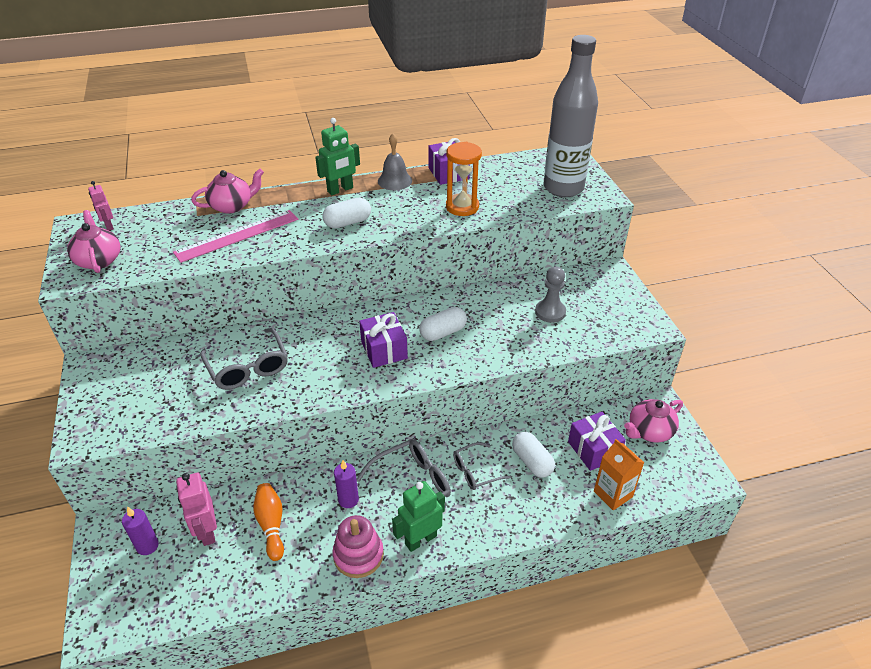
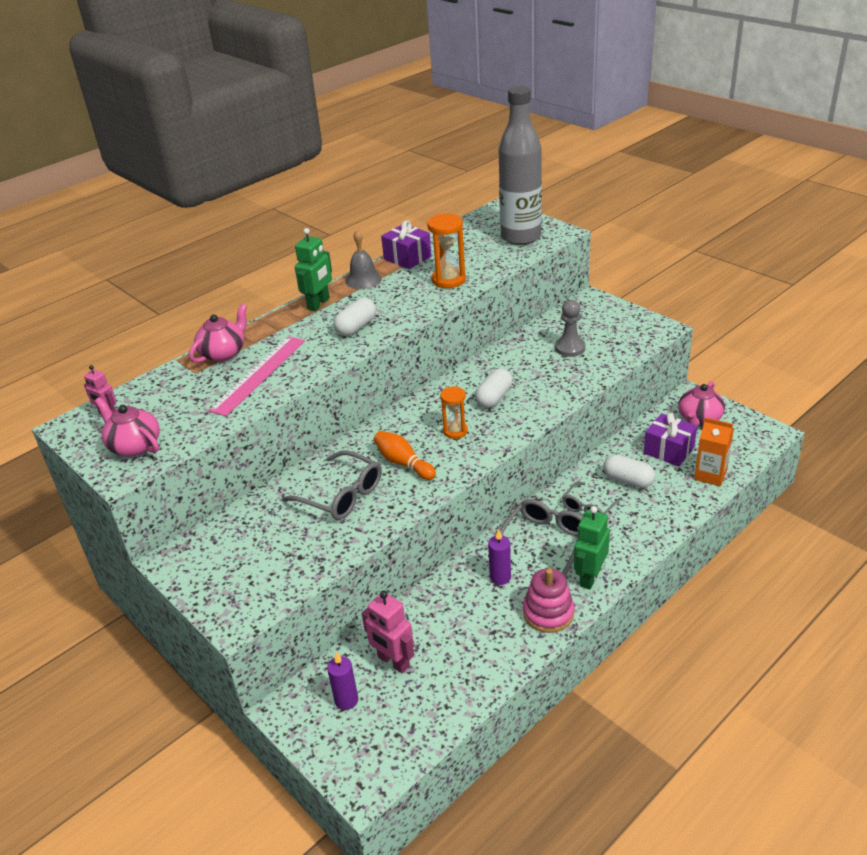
camera: 25 degrees left, 5 degrees down
orange bowling pin [253,483,284,561] -> orange bowling pin moved to [374,431,436,480]
purple gift [359,312,408,368] -> orange hourglass [440,386,468,439]

